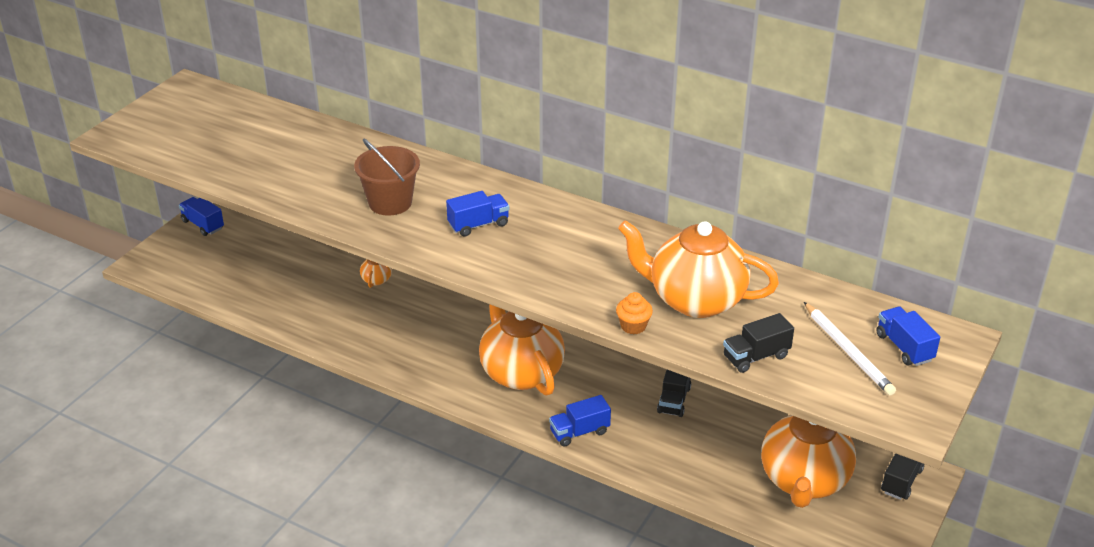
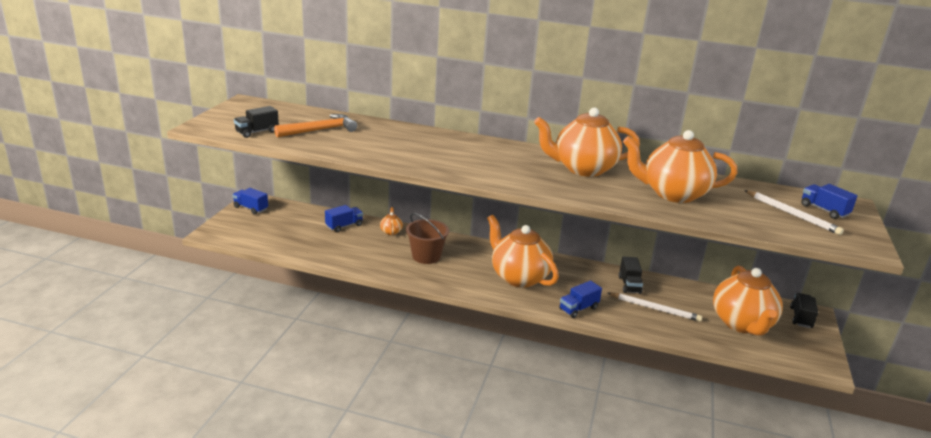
camera: 15 degrees left, 10 degrees down
brown bucket [354,139,420,216] -> brown bucket moved to [406,213,449,264]
blue truck [446,191,509,237] -> blue truck moved to [325,205,363,232]
orange cupcake [616,292,653,334] -> none
black truck [723,313,794,373] -> black truck moved to [234,106,279,138]
none -> orange hammer [274,114,357,137]
none -> orange teapot [534,107,640,177]
none -> white pencil [608,293,702,322]

